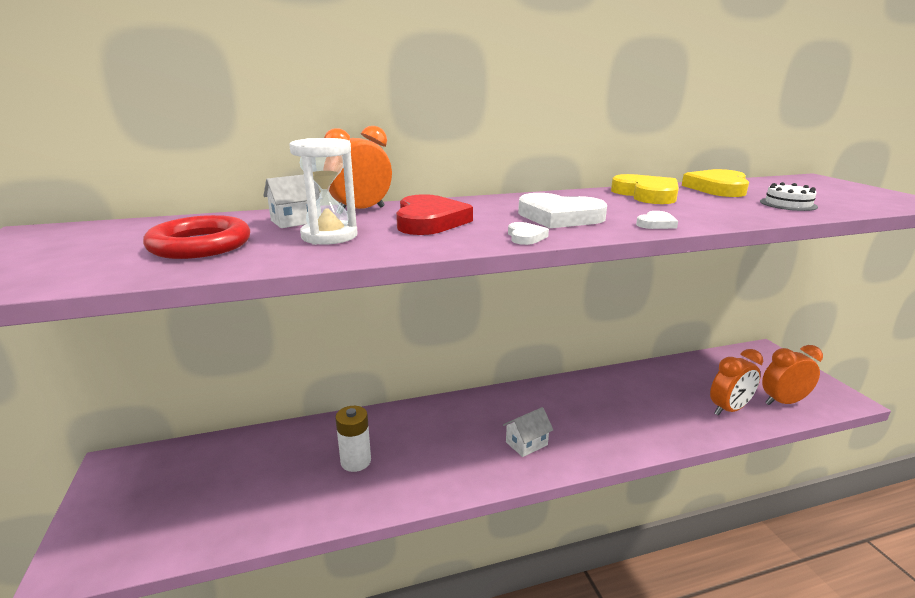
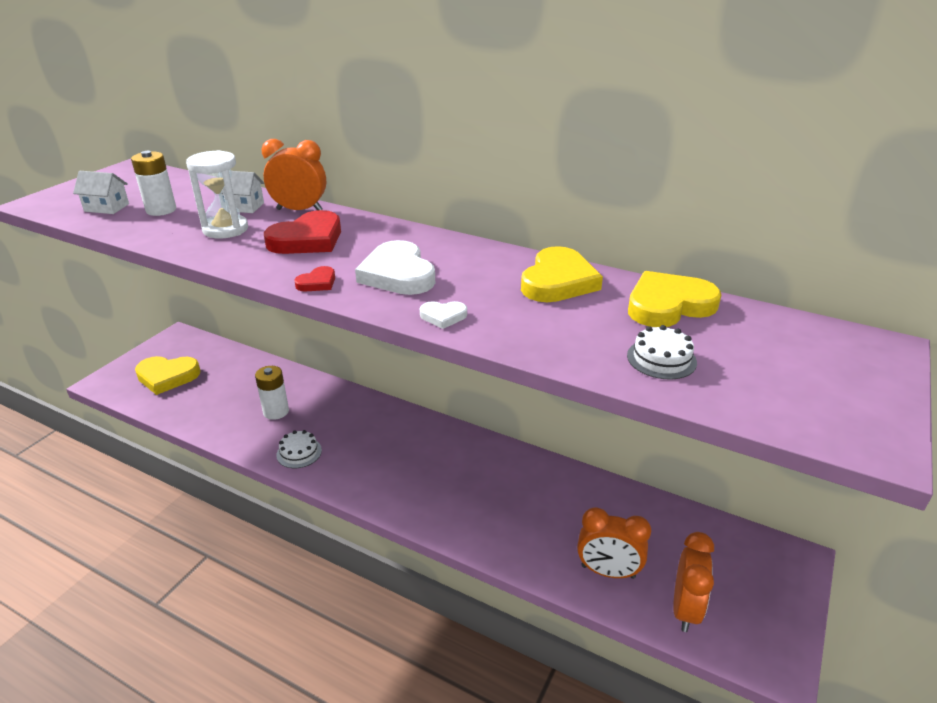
camera: 45 degrees right, 10 degrees up
red ring [143,215,250,259] -> white battery [131,151,176,216]
white house [503,407,553,457] -> white house moved to [73,171,129,214]
white heart [508,222,549,245] -> red heart [294,266,335,292]
orange clock [762,345,823,405] -> orange clock turned 75 degrees clockwise [673,532,714,632]
none -> yellow heart [135,356,201,395]
none -> white cake [276,430,322,468]

